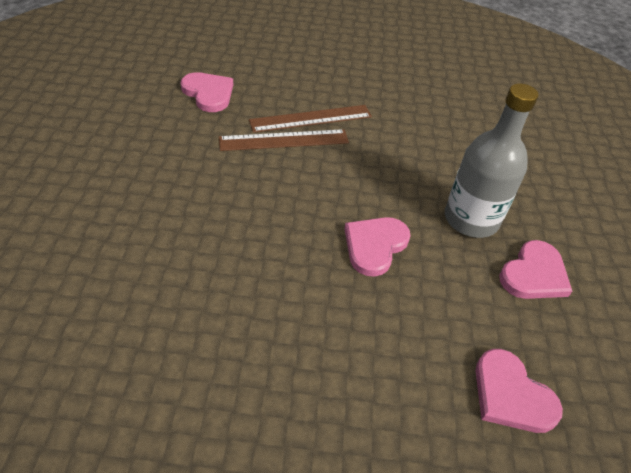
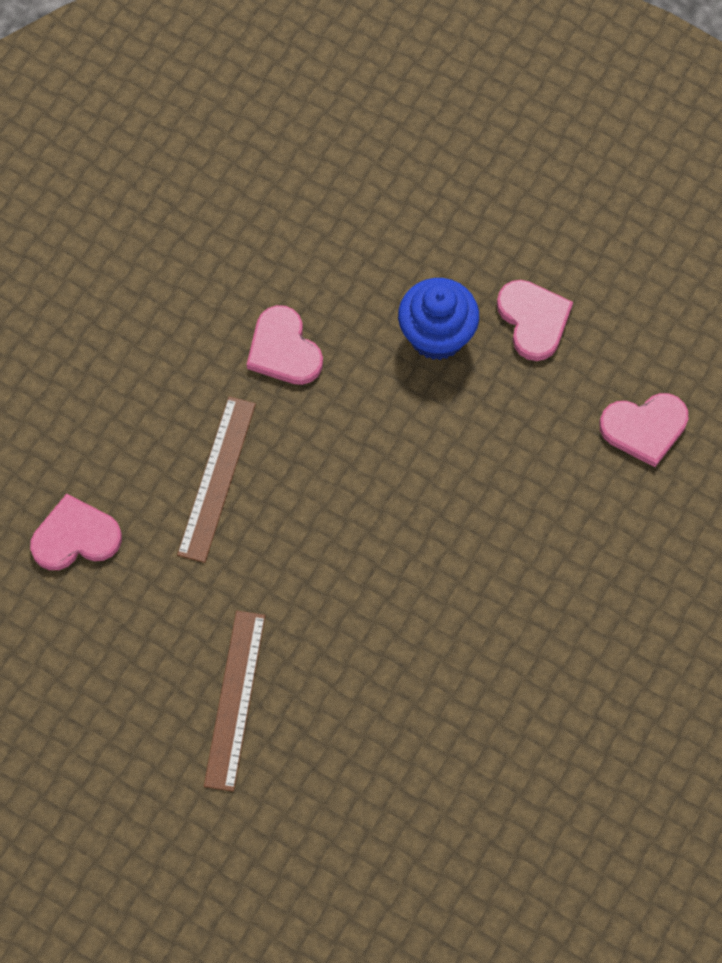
camera: 60 degrees left, 20 degrees up
brown ruler [249,105,372,133] -> brown ruler moved to [204,611,265,792]
pink heart [344,217,411,277] -> pink heart moved to [247,305,323,385]
grey bottle [445,83,539,238] -> blue cupcake [398,278,479,360]

